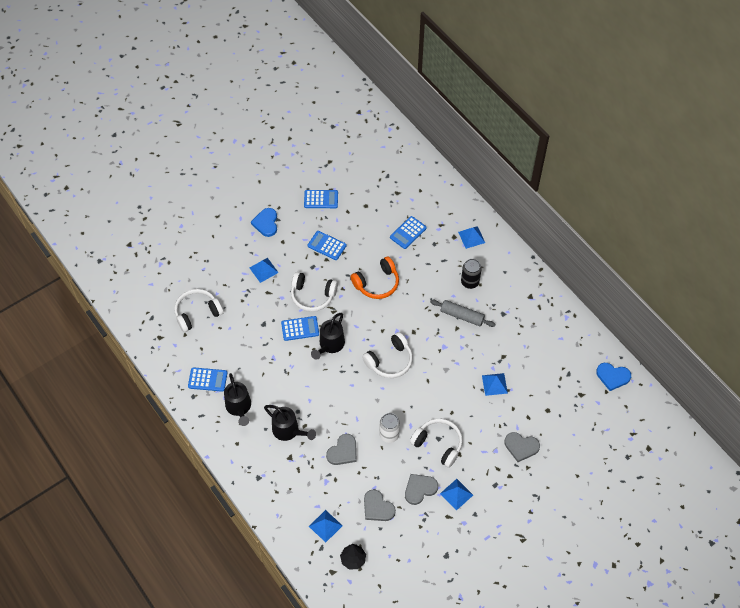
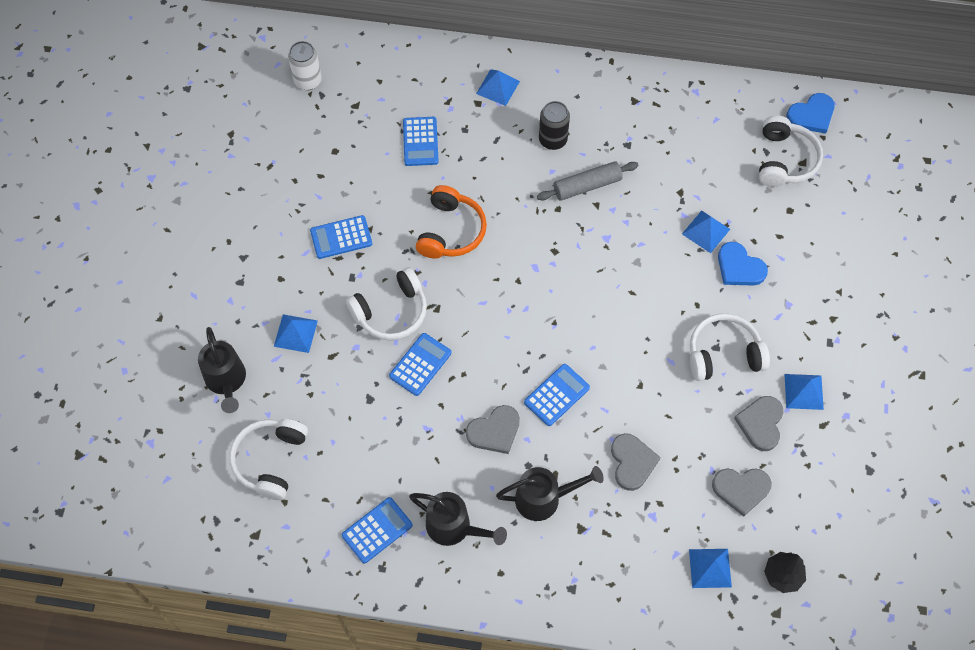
camera: 45 degrees left, 5 degrees up
blue heart [251,208,277,237] -> blue heart moved to [718,242,768,286]
blue calculator [304,190,338,208] -> blue calculator moved to [524,364,590,426]
black watering can [311,313,345,360] -> black watering can moved to [198,327,246,413]
white headphones [362,332,413,378] -> white headphones moved to [759,115,823,187]
white can [379,413,400,443] -> white can moved to [288,41,322,90]
grey heart [504,432,540,462] -> grey heart moved to [466,405,520,454]

